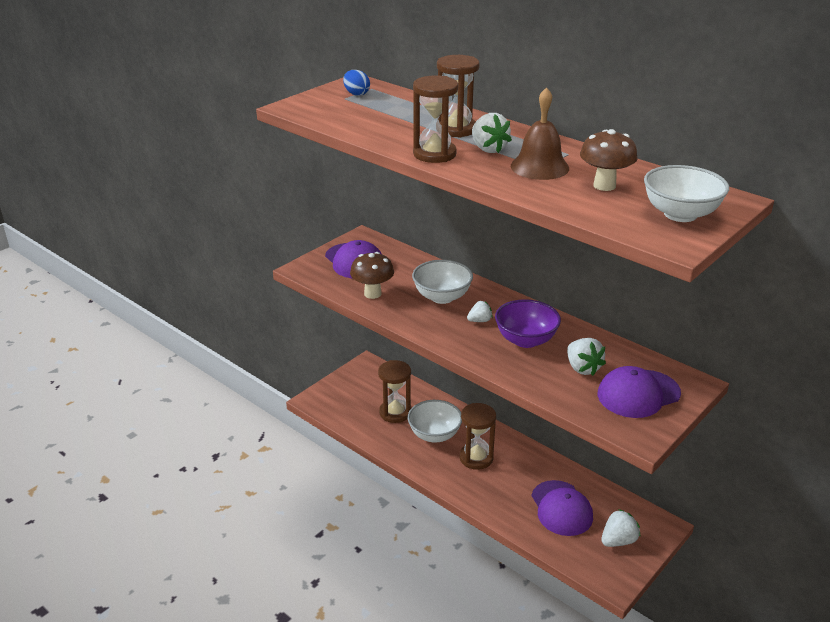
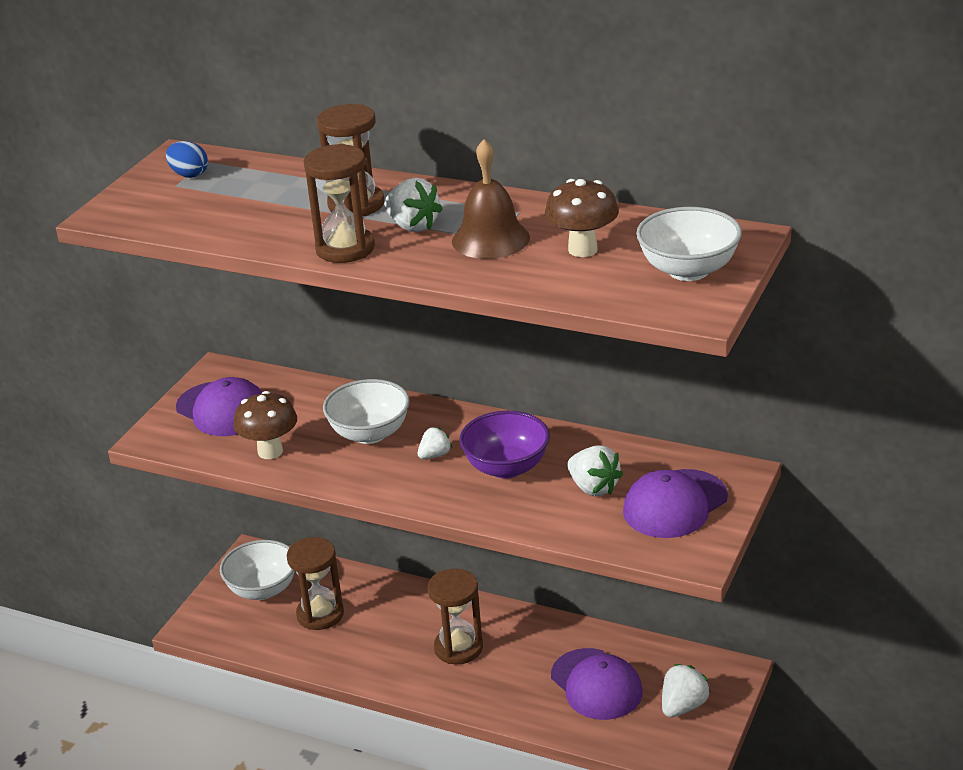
camera: 15 degrees left, 0 degrees up
white bowl [408,400,462,442] -> white bowl moved to [220,540,295,600]

